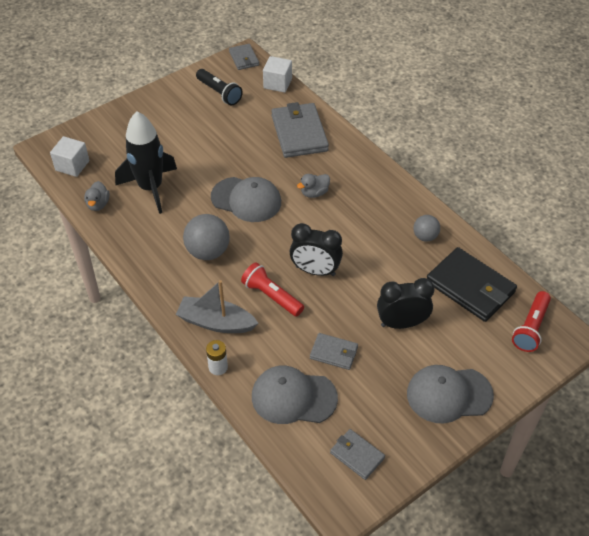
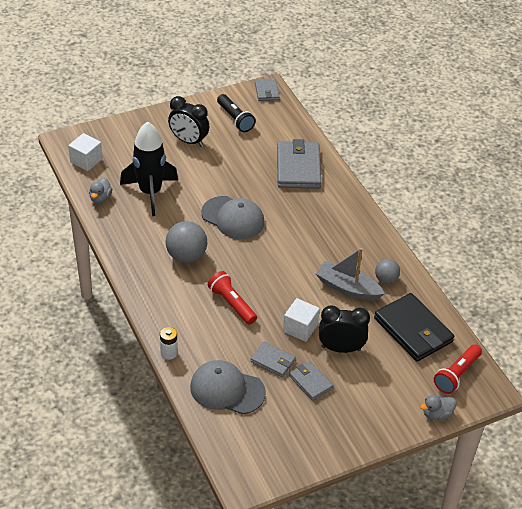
camera: 10 degrees right, 5 degrees down
grey boat [176,280,258,333] -> grey boat moved to [316,248,385,301]
white cube [263,56,292,93] -> white cube moved to [283,298,320,342]
black clock [290,223,343,276] -> black clock moved to [168,96,209,147]
grey duck [297,174,330,198] -> grey duck moved to [420,395,457,421]
grey wallet [330,429,385,480] -> grey wallet moved to [289,361,333,401]
grey cap [407,365,494,423] -> none

